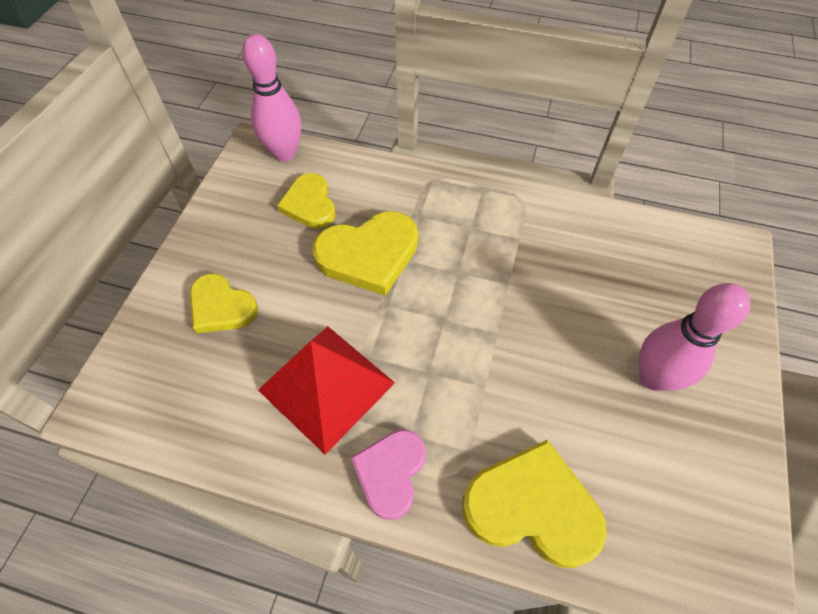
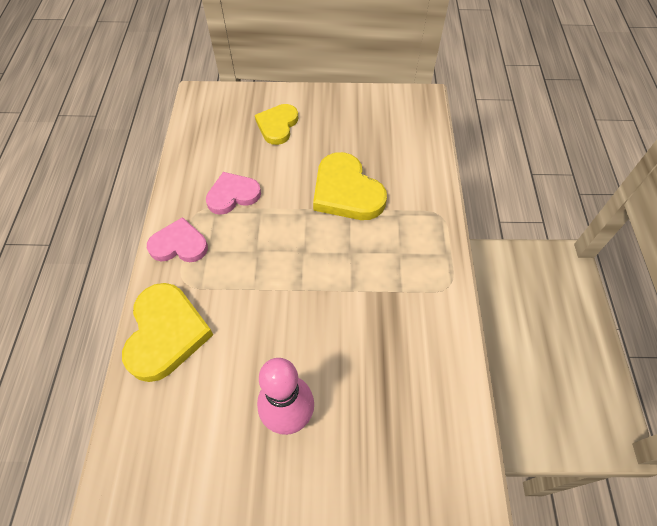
camera: 75 degrees right, 0 degrees up
pink bowling pin [242,34,301,161] -> none
red pyramid [258,327,395,455] -> pink heart [206,172,261,215]
yellow heart [277,173,335,229] -> none

